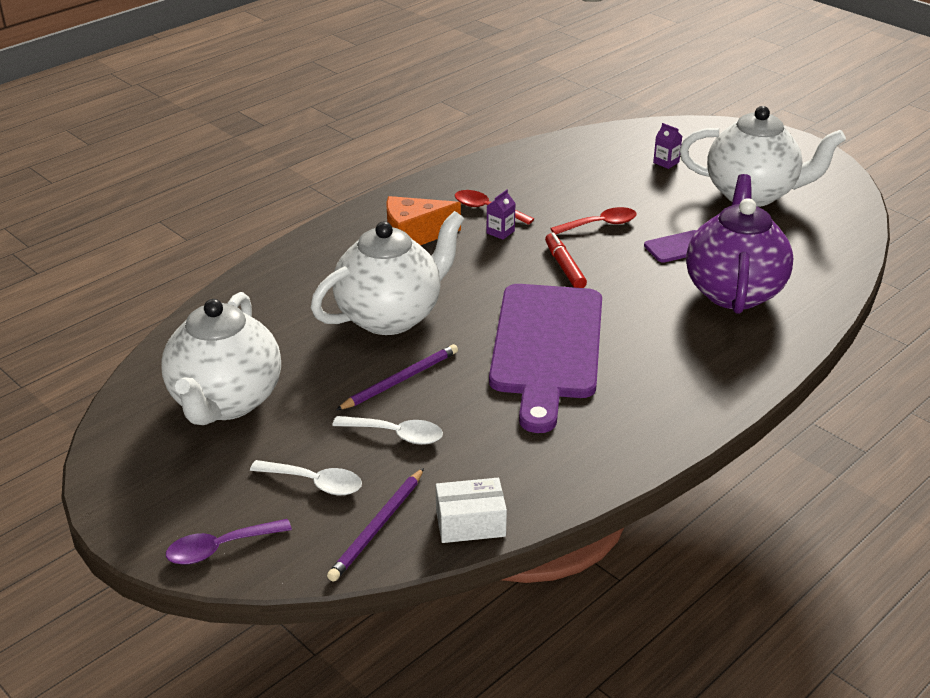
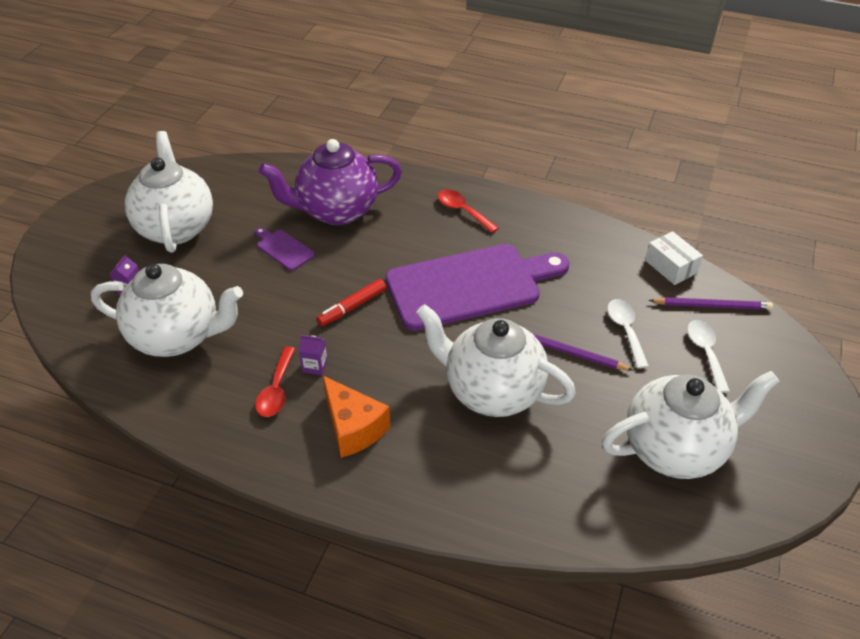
camera: 115 degrees left, 10 degrees up
purple spoon [166,519,292,565] -> none
red spoon [550,207,637,235] -> red spoon moved to [438,190,499,233]
none -> white teapot [91,264,243,357]

